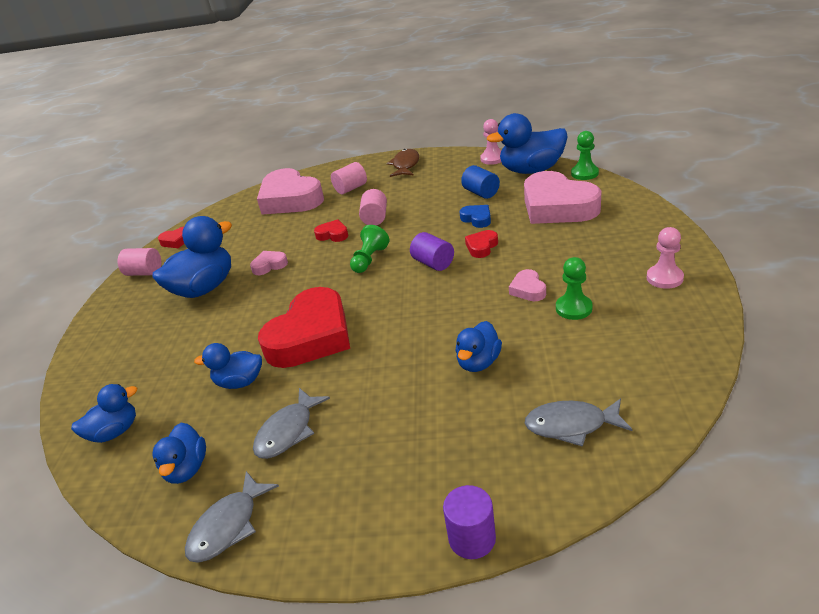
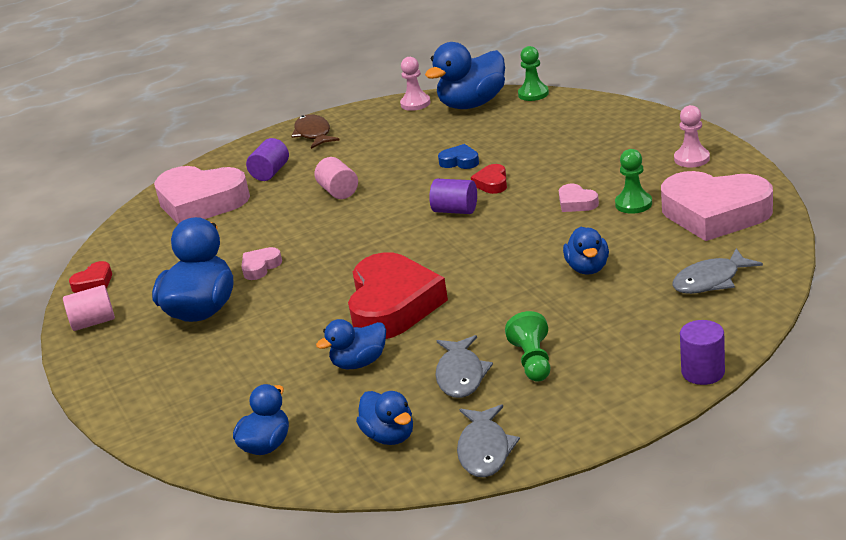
camera: 30 degrees left, 5 degrees down
red heart [314,219,348,242] -> none
pink cylinder [331,162,367,194] -> purple cylinder [246,138,289,181]
green pawn [350,225,389,273] -> green pawn moved to [505,311,550,382]
blue cylinder [461,165,500,199] -> none
pink heart [524,171,602,224] -> pink heart moved to [661,171,773,241]

